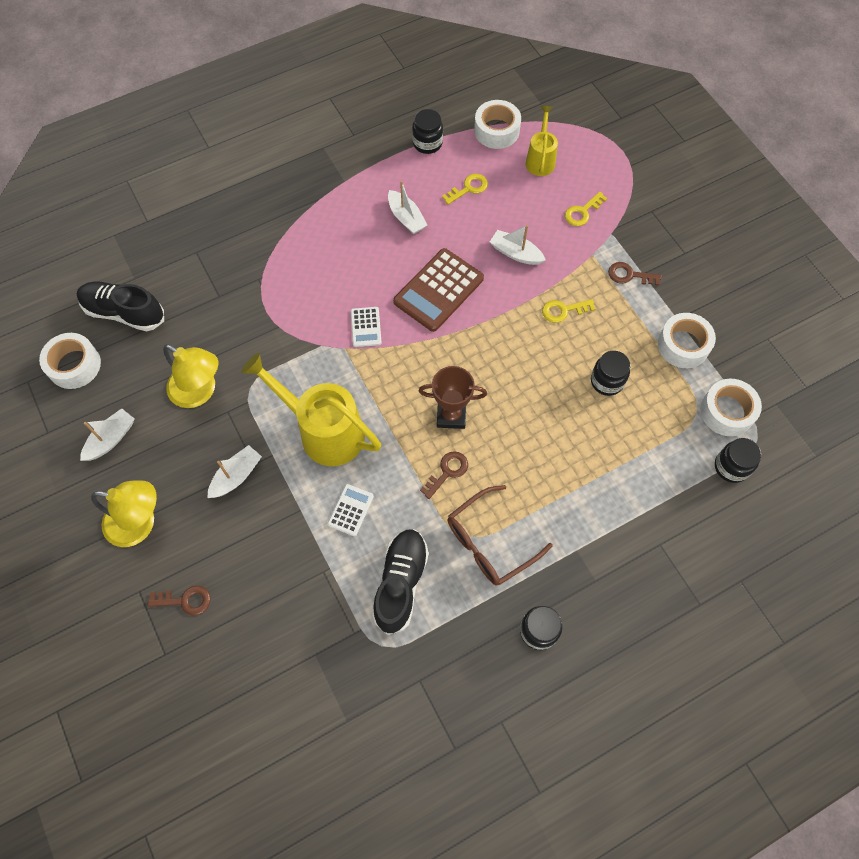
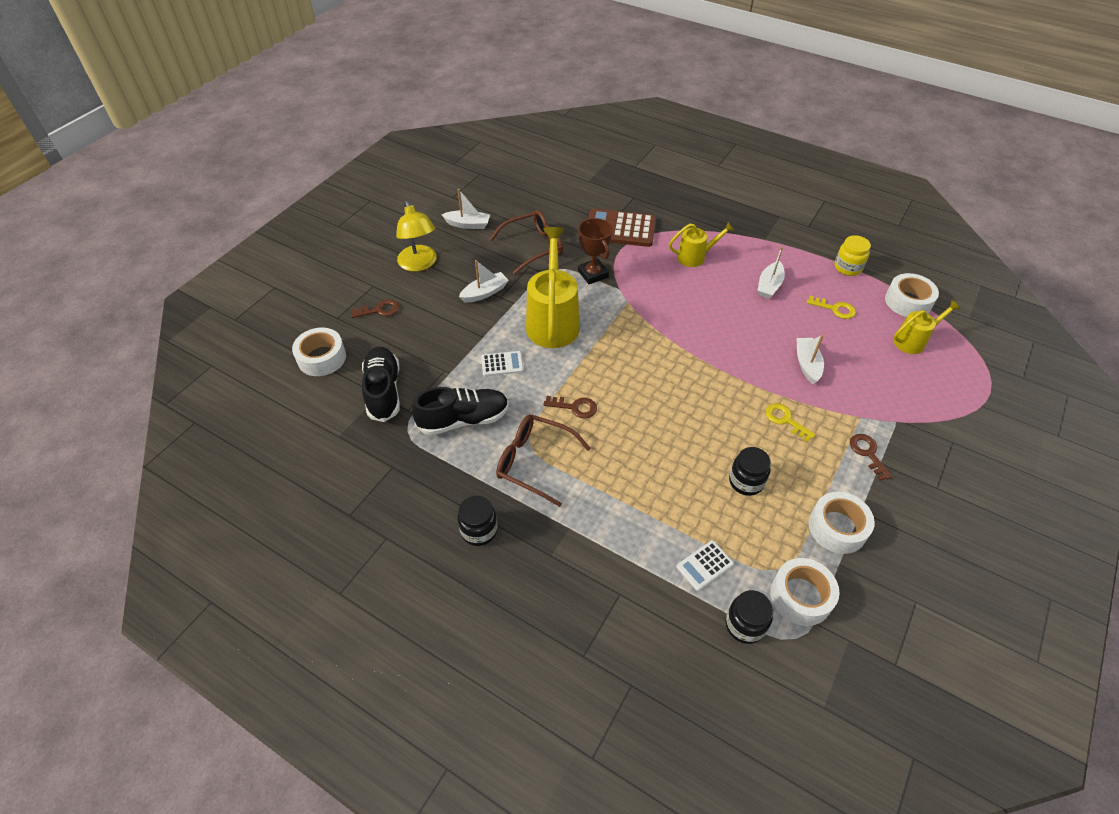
camera: 60 degrees right, 15 degrees down
white tape [39,333,101,389] -> white tape moved to [292,328,346,376]
black shoe [77,282,164,331] -> black shoe moved to [362,347,400,422]
brown key [148,586,211,616] -> brown key turned 75 degrees counterclockwise [351,299,399,318]
yellow lamp [163,344,218,408] -> brown glasses [490,210,563,274]
white boat [207,445,262,498] -> white boat turned 45 degrees counterclockwise [459,260,509,302]
white calculator [351,307,382,347] -> white calculator moved to [677,540,734,591]
brown calculator [393,248,484,332] -> brown calculator moved to [588,209,656,247]
black jar [412,109,443,154] -> yellow jar [835,235,871,276]
brown trophy [419,366,487,429] -> brown trophy moved to [578,218,612,284]
yellow key [565,192,607,226] -> none
none -> yellow watering can [669,222,734,267]

